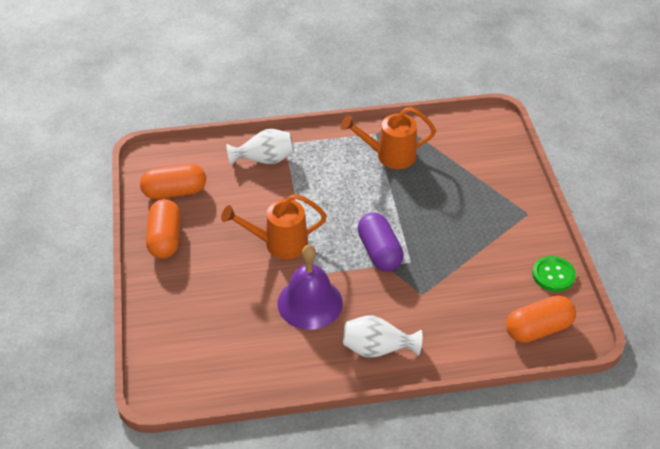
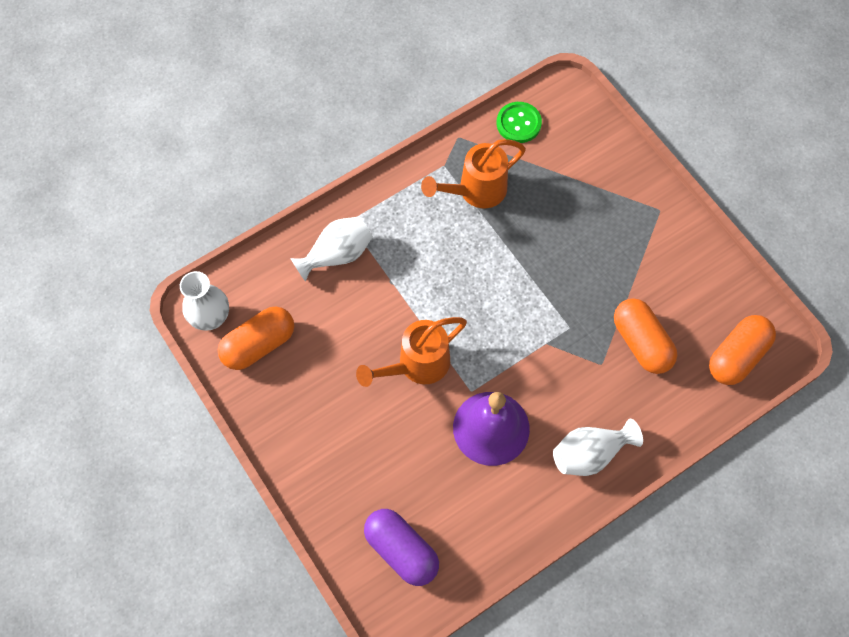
camera: 25 degrees left, 20 degrees up
orange capsule [146,199,180,259] -> orange capsule moved to [614,298,677,374]
purple capsule [357,213,404,271] -> purple capsule moved to [364,509,439,586]
green button [532,256,576,292] -> green button moved to [497,102,542,143]
none -> white vase [180,271,229,330]

